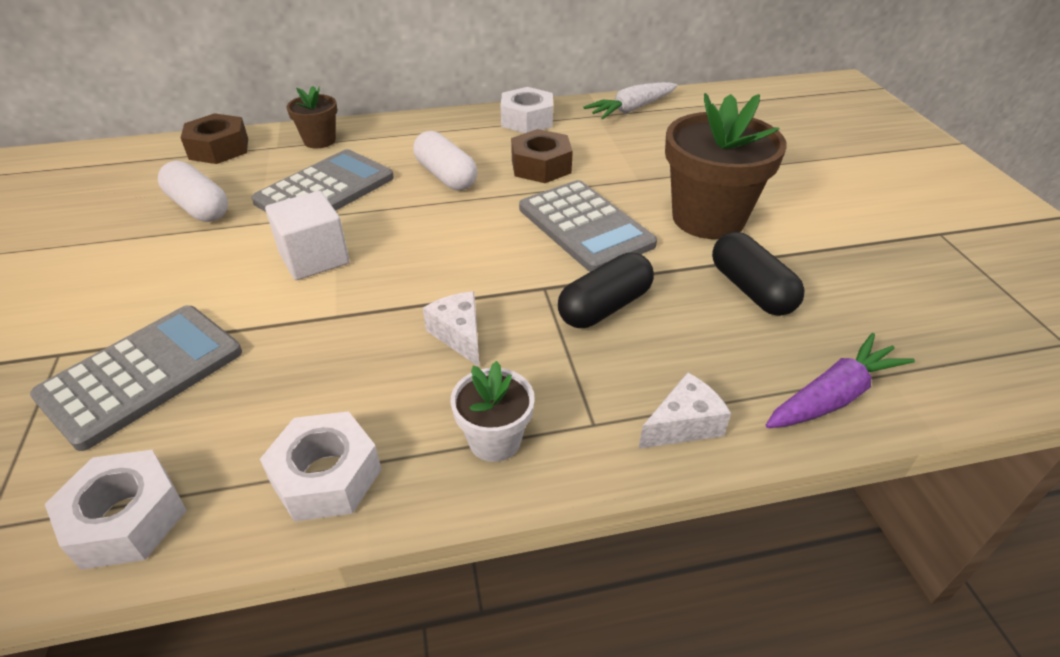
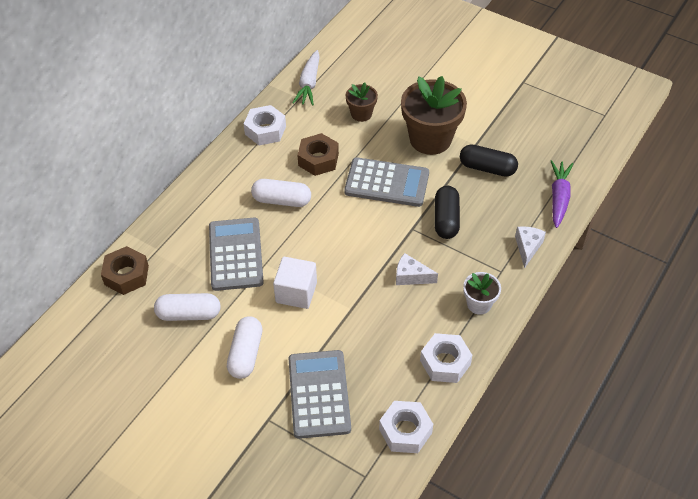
camera: 45 degrees left, 10 degrees up
brown flower pot [286,86,337,148] -> brown flower pot moved to [346,83,378,122]
none -> white capsule [227,316,263,379]

